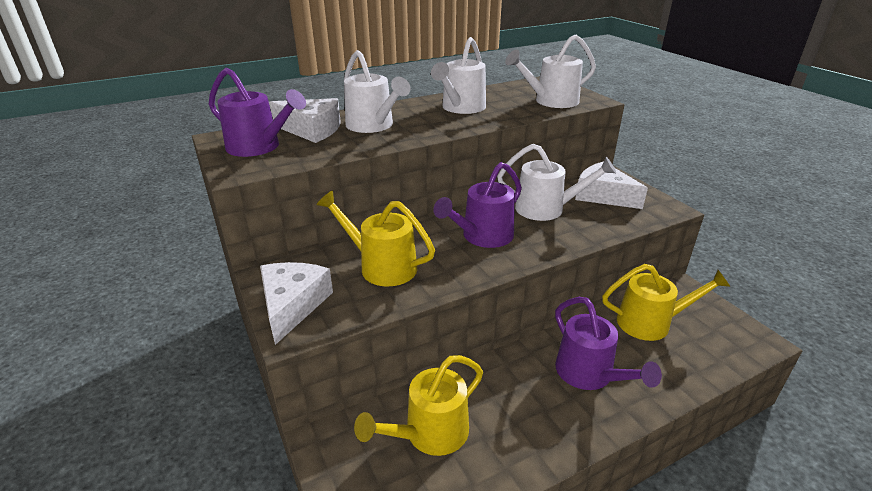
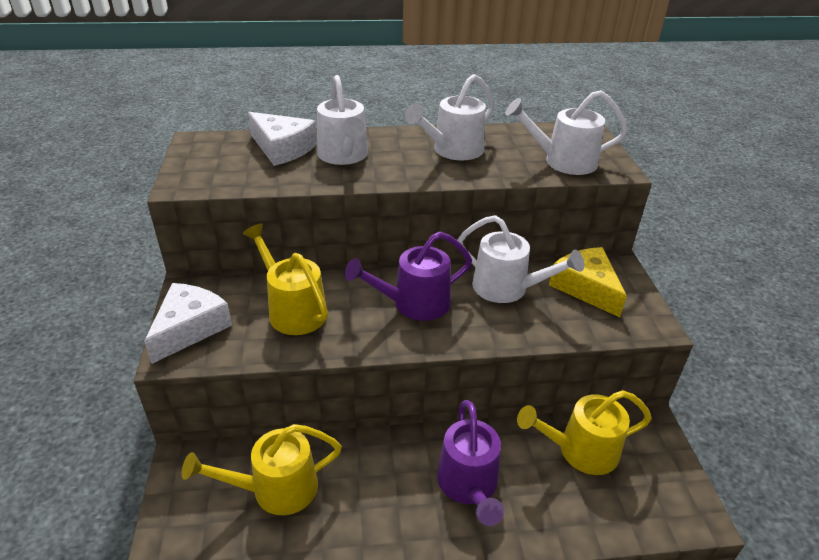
camera: 20 degrees right, 5 degrees up
purple watering can [209,68,306,157] -> none
white cheese [575,161,648,209] -> yellow cheese [549,247,627,317]
yellow watering can [602,264,730,341] -> yellow watering can turned 150 degrees clockwise [517,390,652,475]

